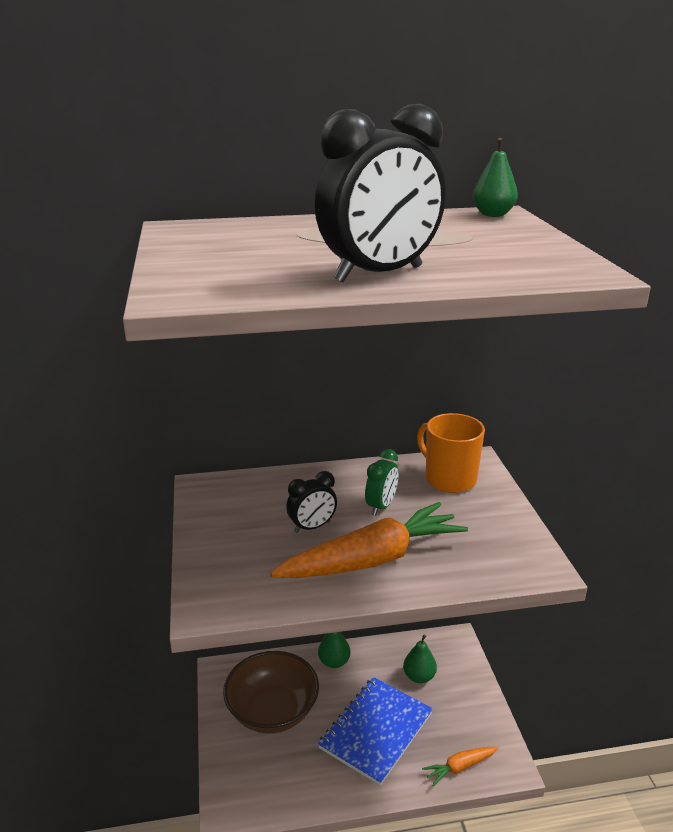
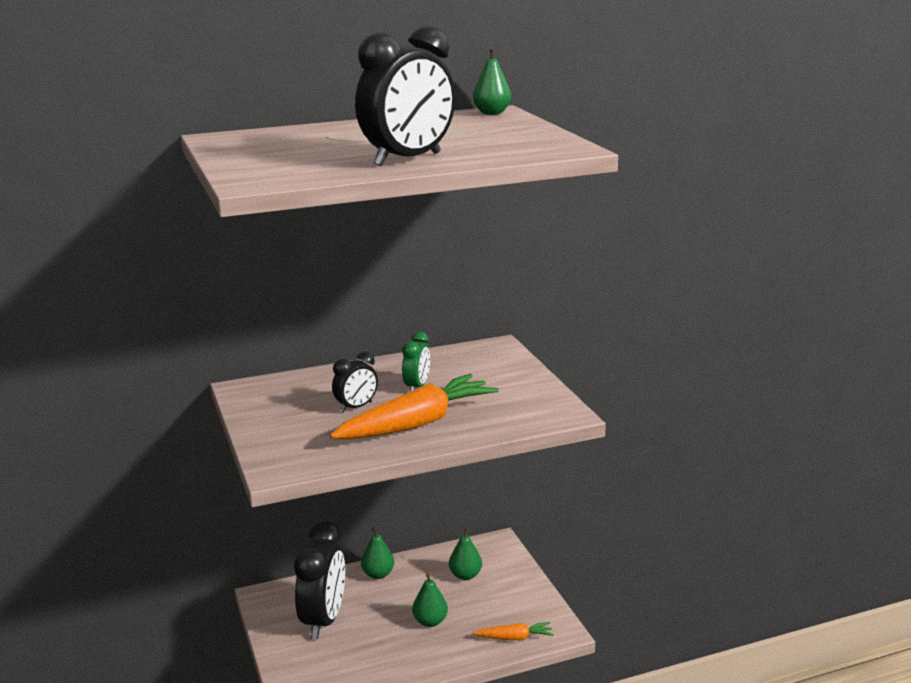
camera: 10 degrees left, 5 degrees down
brown bowl [223,651,319,734] -> black clock [294,521,345,639]
blue notebook [318,677,433,786] -> green pear [412,573,448,627]
orange mug [417,413,485,493] -> none
orange carrot [422,747,498,786] -> orange carrot turned 150 degrees counterclockwise [473,622,554,640]

